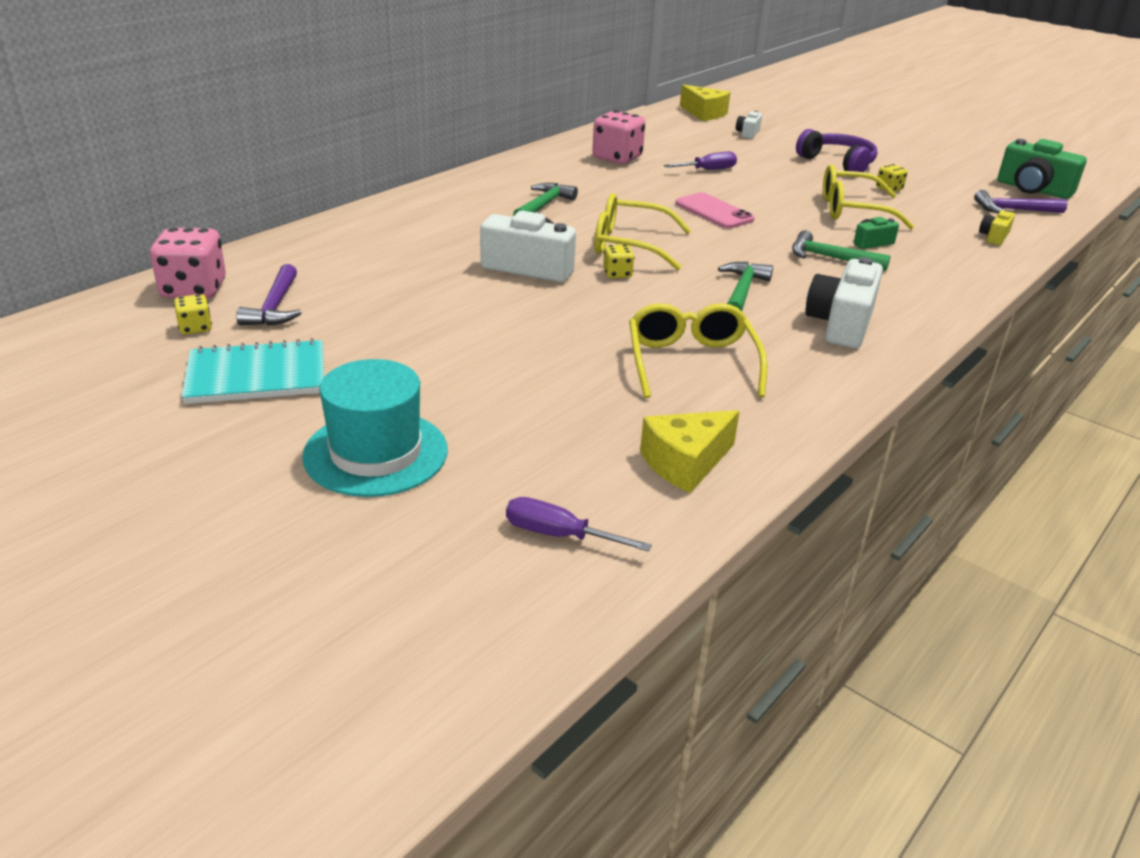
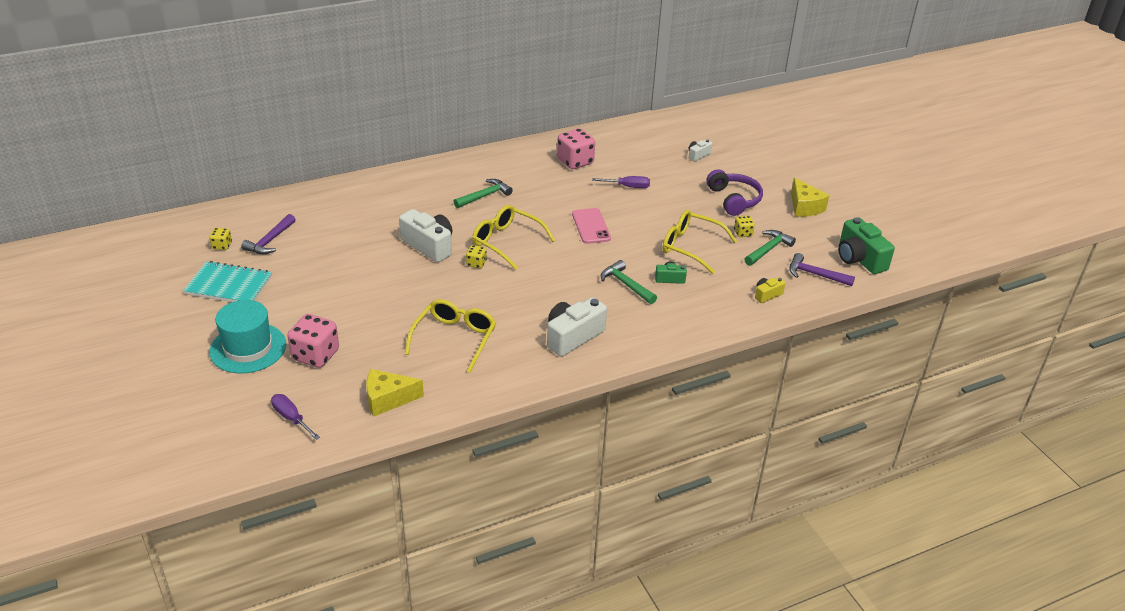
camera: 25 degrees right, 5 degrees up
pink dice [150,227,226,299] -> pink dice moved to [287,314,339,368]
yellow cheese [680,85,730,121] -> yellow cheese moved to [791,177,829,217]
green hammer [718,262,773,311] -> green hammer moved to [744,230,796,266]

